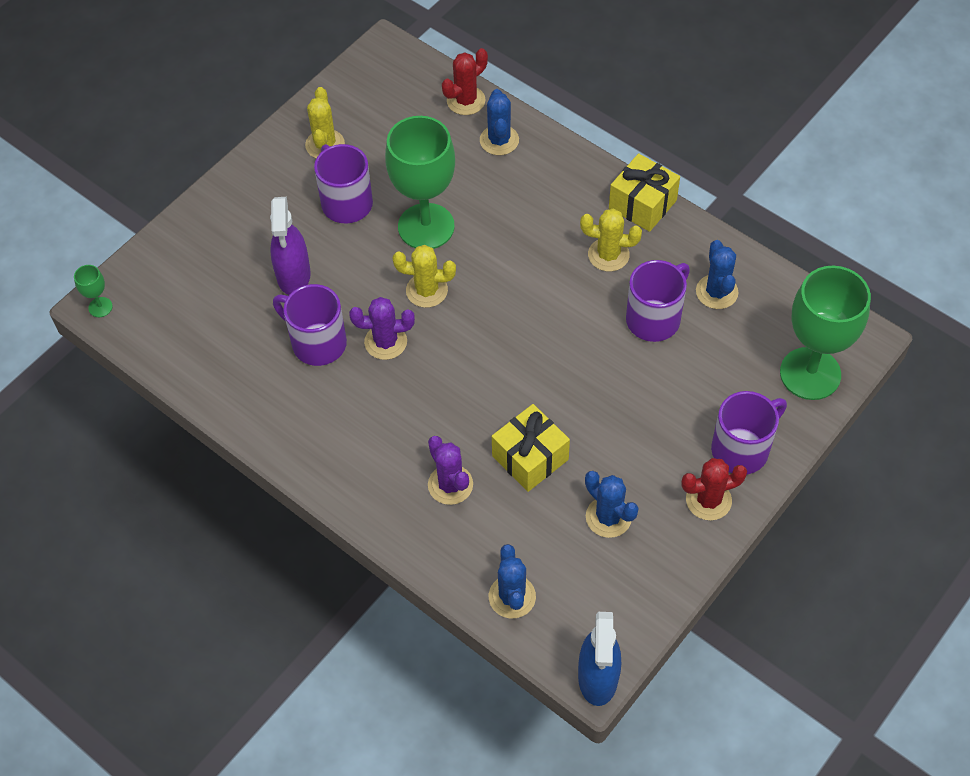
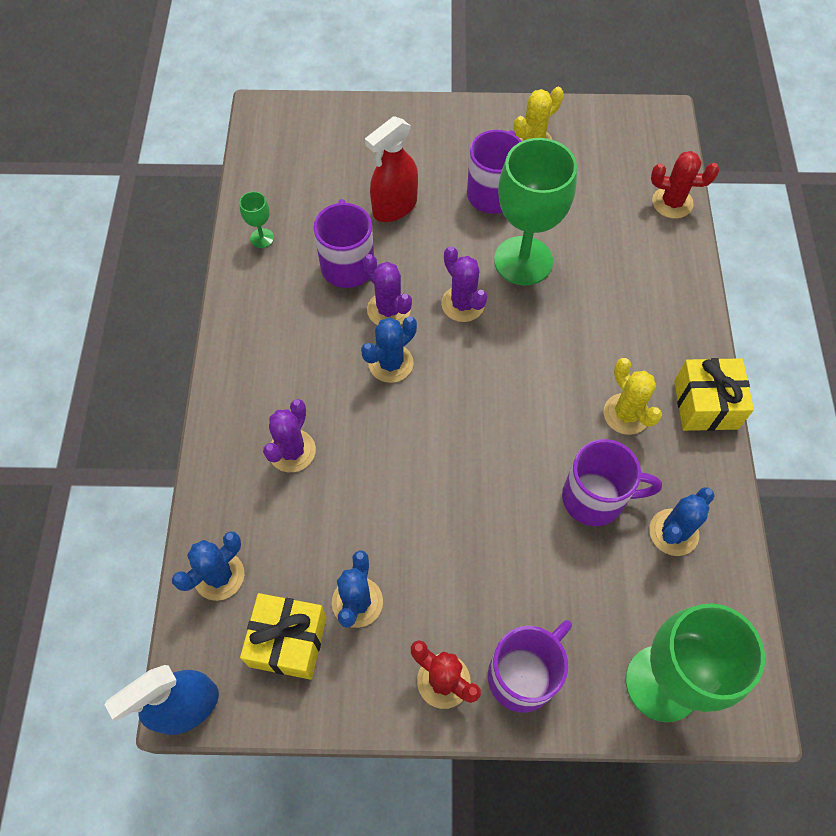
camera: 50 degrees right, 5 degrees up
green goblet [74,265,113,317] -> green goblet moved to [239,191,274,248]
purple spray bottle [270,197,311,295] -> red spray bottle [365,116,418,222]
yellow cactus [393,245,456,308] -> purple cactus [441,246,487,322]
blue cactus [480,89,519,155] -> blue cactus moved to [361,316,417,383]
yellow gift [492,404,570,492] -> yellow gift moved to [240,593,327,680]
purple mug [711,391,787,474] -> purple mug turned 60 degrees counterclockwise [488,620,572,713]

